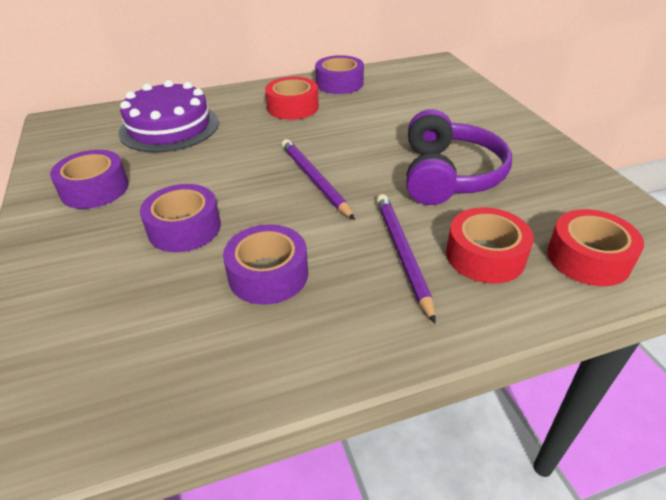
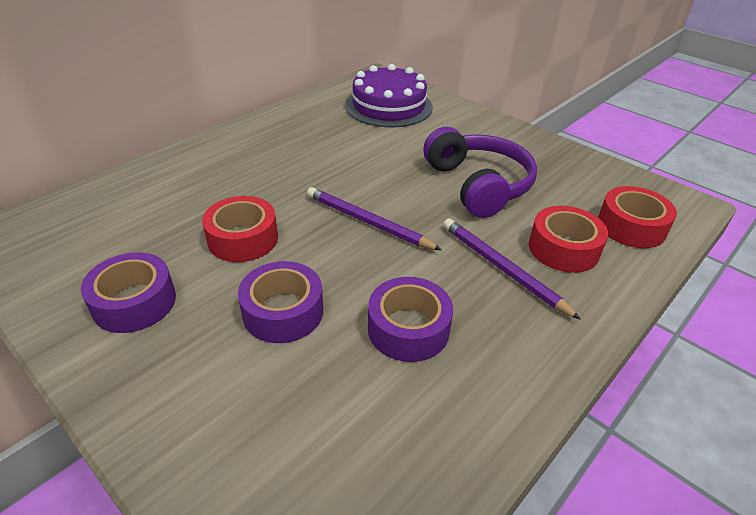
camera: 30 degrees left, 0 degrees up
purple cake [119,80,219,153] -> purple cake moved to [345,64,433,128]
red tape [265,77,319,120] -> red tape moved to [202,196,278,262]
purple tape [315,55,364,94] -> none

